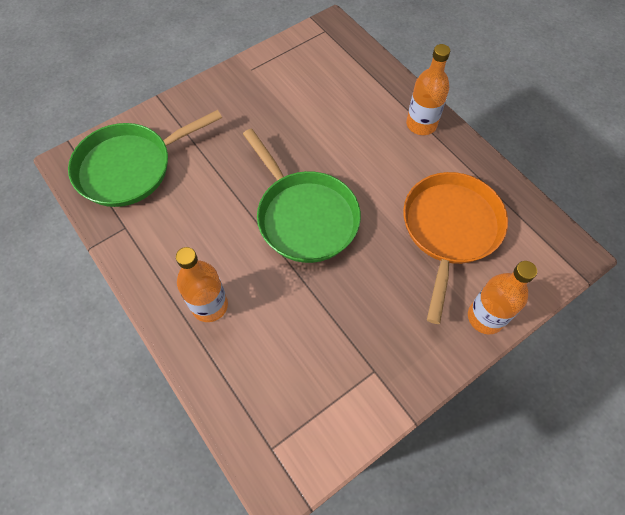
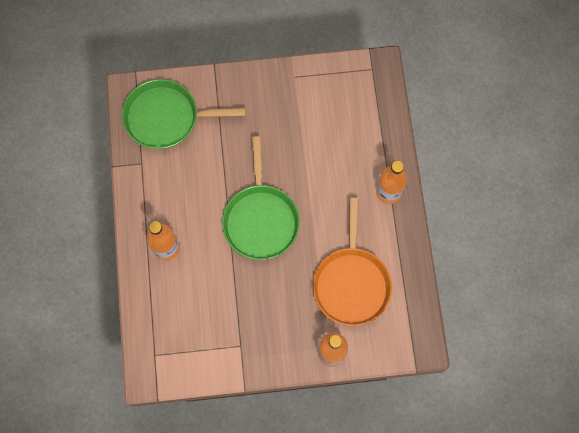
camera: 30 degrees right, 10 degrees up
orange pan [403,172,508,324] -> orange pan turned 135 degrees clockwise [313,198,392,326]

